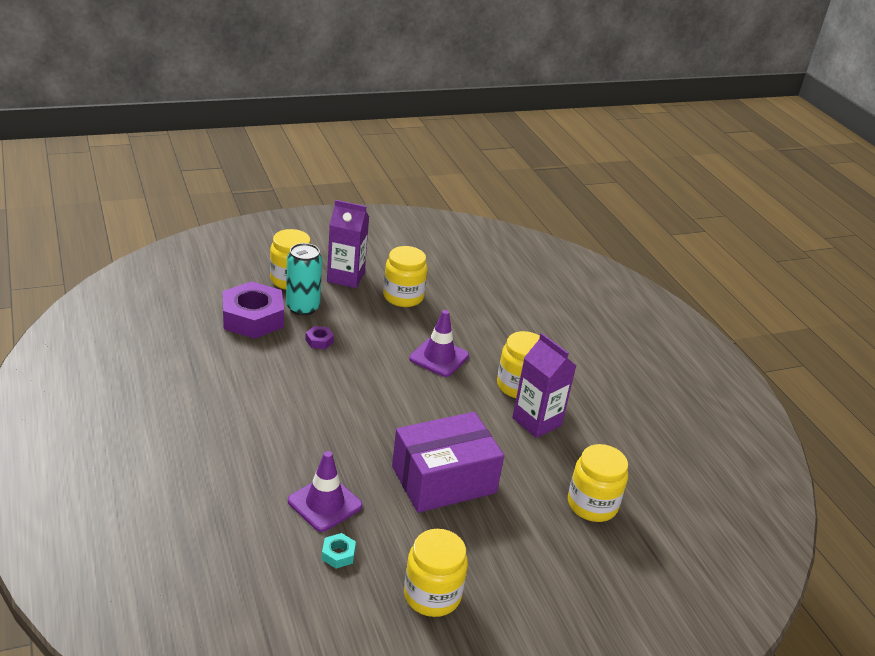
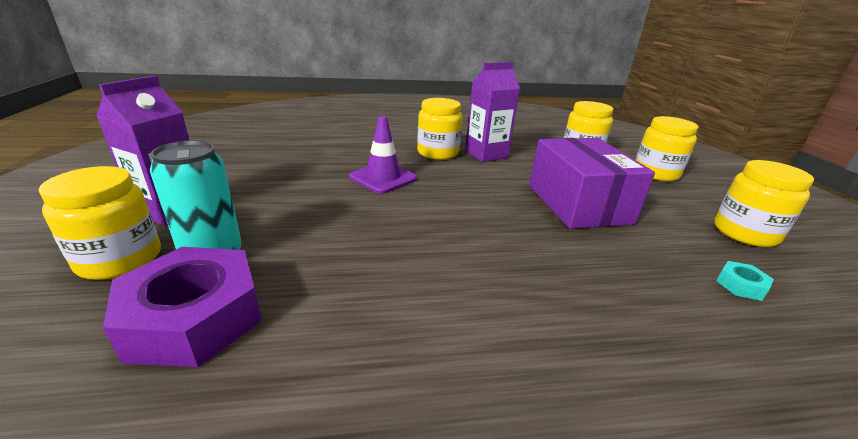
camera: 75 degrees left, 5 degrees down
purple traffic cone [288,451,362,532] -> none
purple nut [305,326,334,349] -> none
yellow jar [383,246,427,307] -> yellow jar moved to [636,116,698,181]

